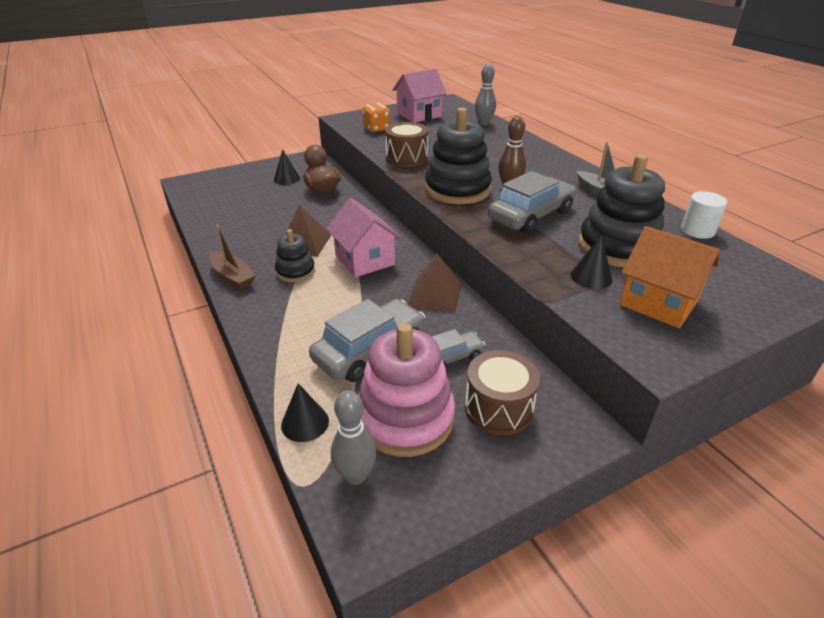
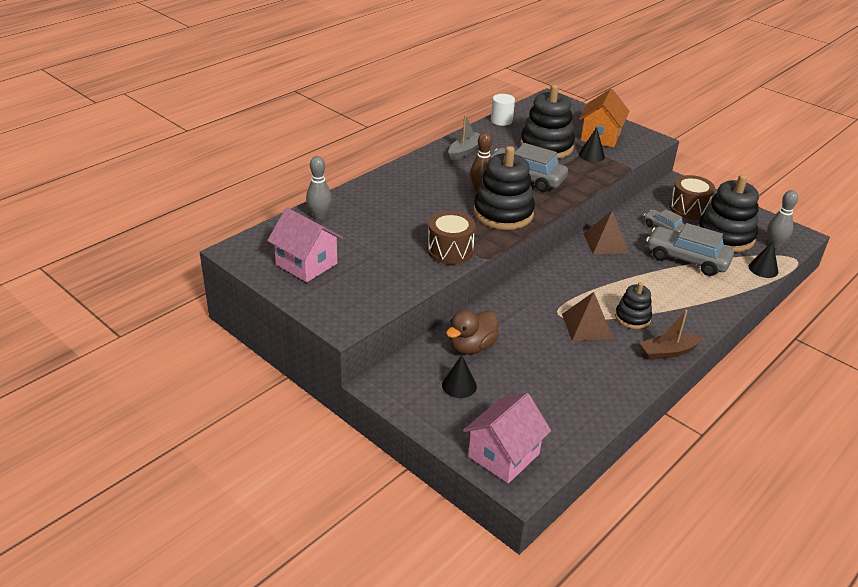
camera: 110 degrees left, 0 degrees up
brown boat [209,225,256,289] -> brown boat turned 135 degrees counterclockwise [639,310,704,360]
pink house [326,198,401,277] -> pink house moved to [463,393,551,483]
pink stacking toy [359,323,455,457] -> black stacking toy [698,174,759,252]
orange dice [362,103,390,132] -> none

